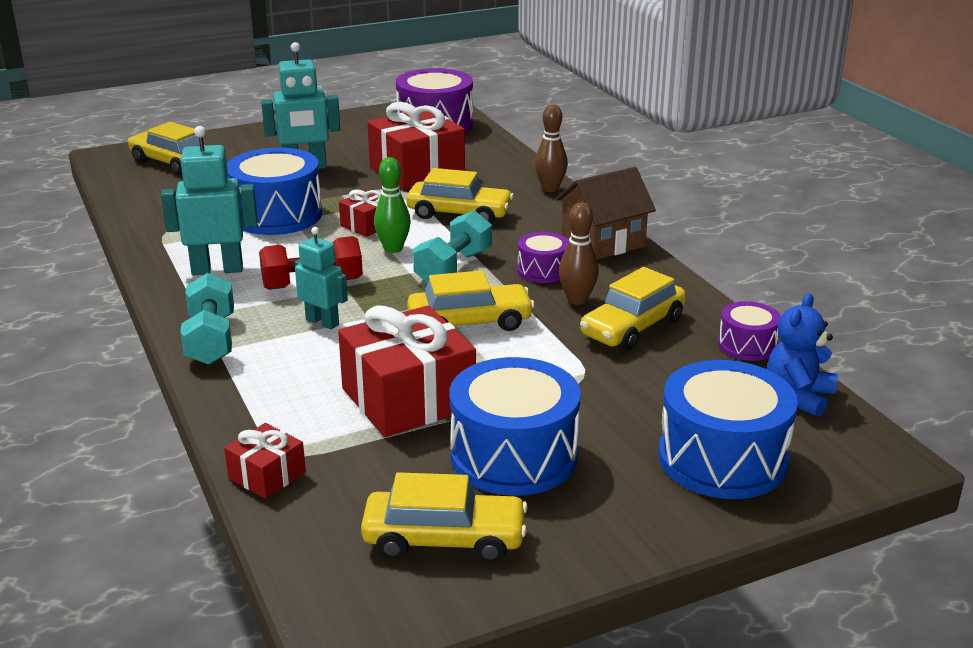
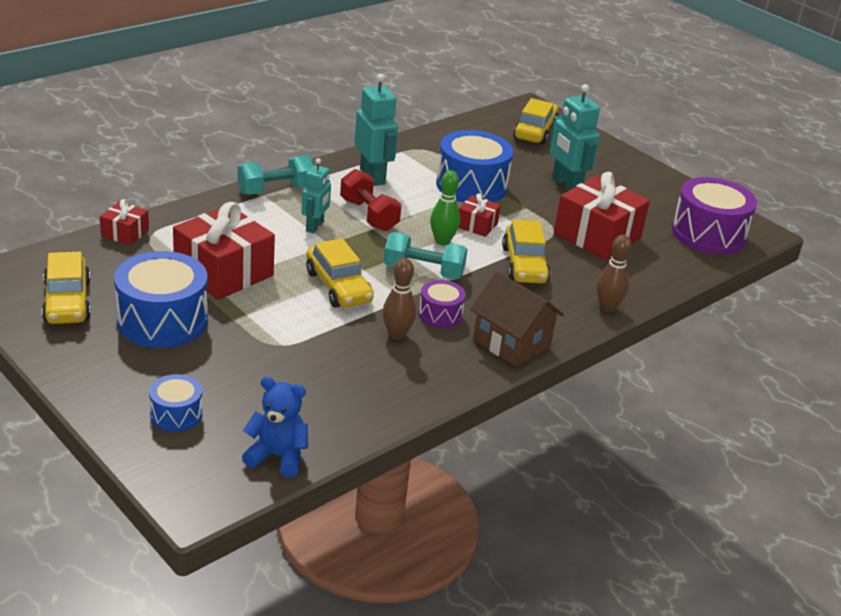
camera: 70 degrees right, 5 degrees up
yellow car [580,267,686,351] -> none
blue drum [658,360,798,499] -> blue drum [149,374,203,432], size x0.52
purple drum [718,301,781,361] -> none

